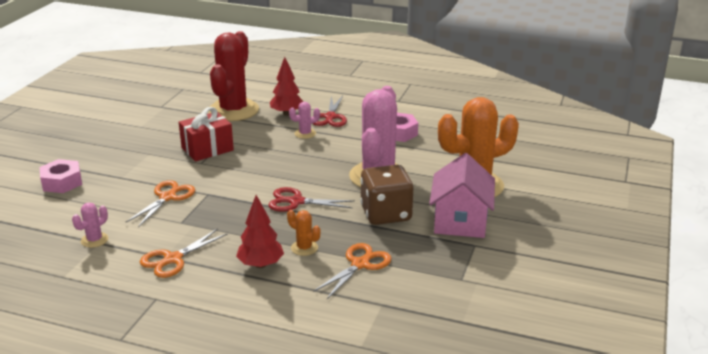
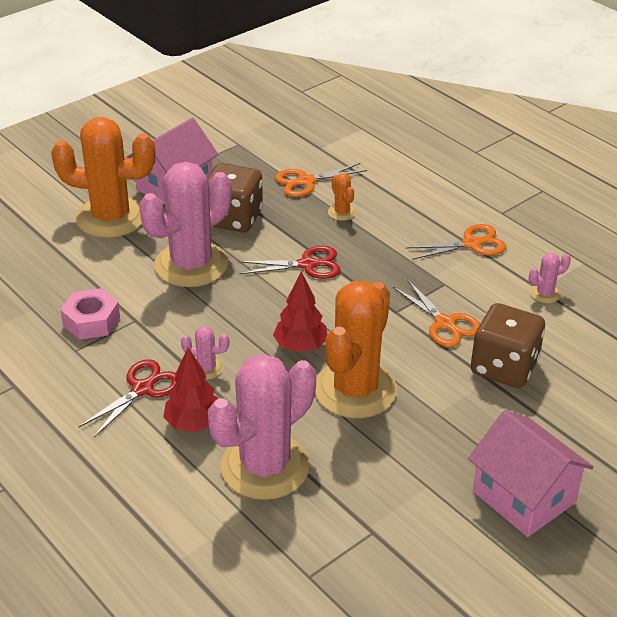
camera: 150 degrees left, 10 degrees up
pink nut [39,159,82,193] -> none
orange scissors [125,180,195,227] -> orange scissors turned 90 degrees counterclockwise [393,279,480,347]
red gift [179,107,234,161] -> orange cactus [315,281,397,418]
red cactus [208,31,259,121] -> pink cactus [208,354,316,500]
red tree [236,195,284,268] -> red tree moved to [273,272,328,352]
red scissors [268,187,354,212] -> red scissors turned 45 degrees counterclockwise [238,246,341,279]
none -> pink house [468,410,594,537]
none -> brown dice [471,303,545,388]

